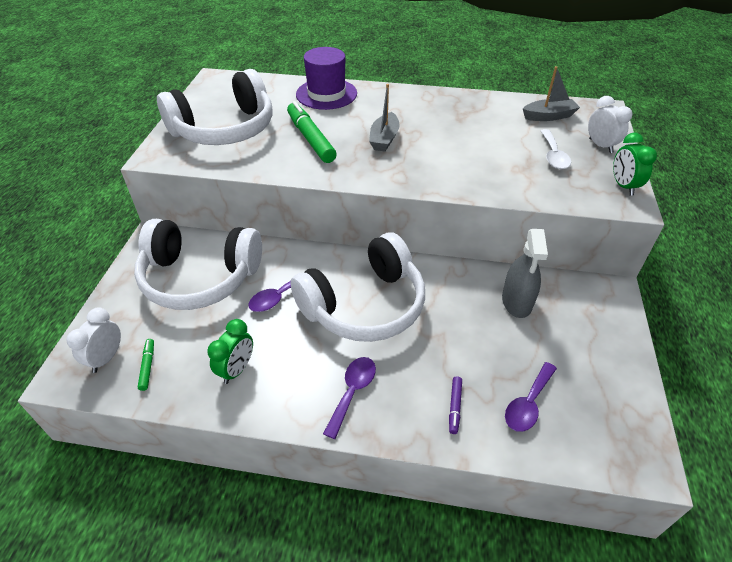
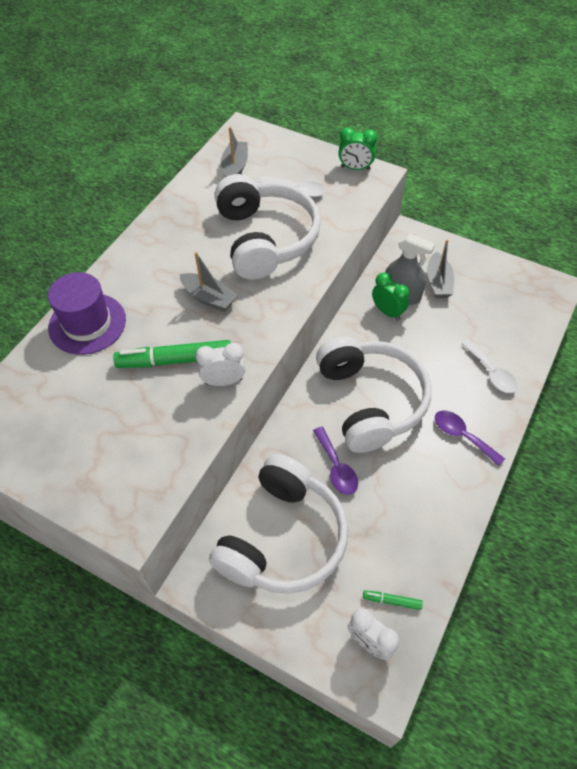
camera: 70 degrees left, 10 degrees up
white headphones [157,69,273,145] -> white headphones moved to [214,174,321,280]
green clock [207,319,253,384] -> green clock moved to [372,273,409,320]
purple marker [449,376,462,434] -> white spoon [461,339,518,393]
purple spoon [505,362,557,432] -> none
white clock [588,96,632,153] -> white clock moved to [196,343,245,386]
none -> grey boat [427,239,454,298]

